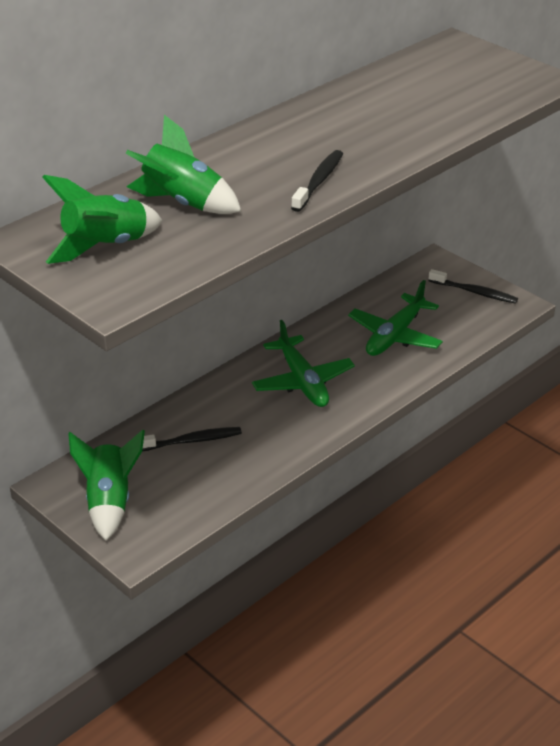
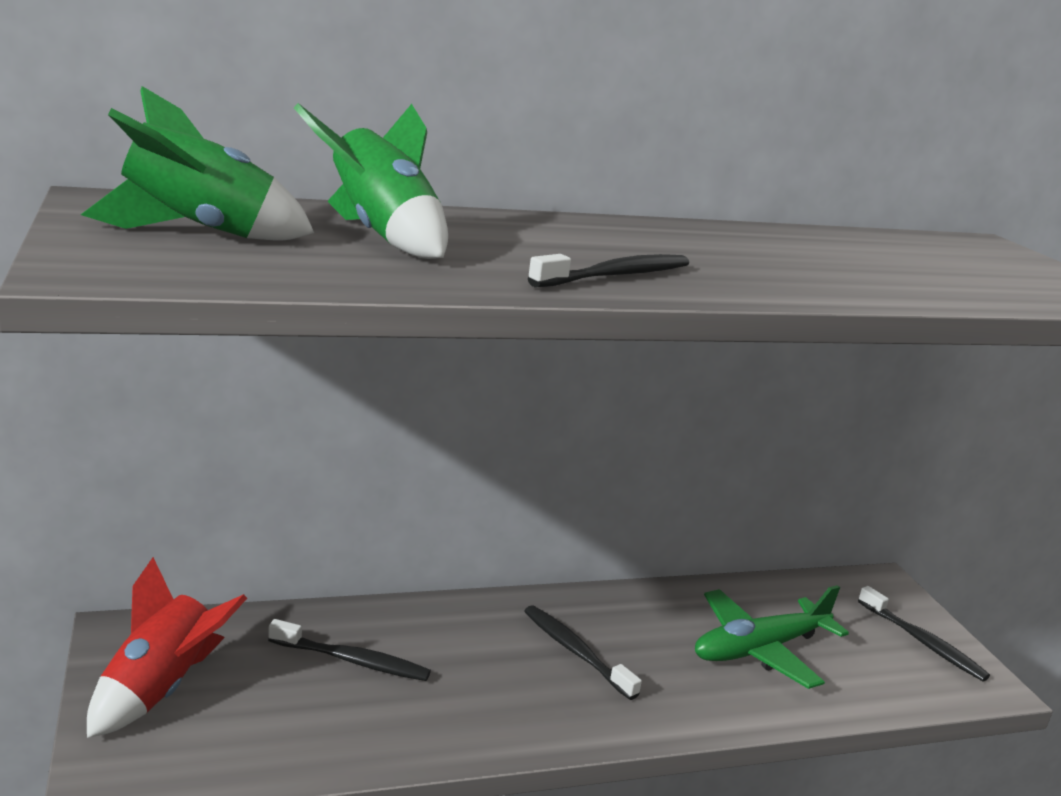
camera: 25 degrees right, 15 degrees down
green rocket [68,430,145,540] -> red rocket [87,557,247,738]
green plane [252,320,355,407] -> black toothbrush [524,605,642,700]

